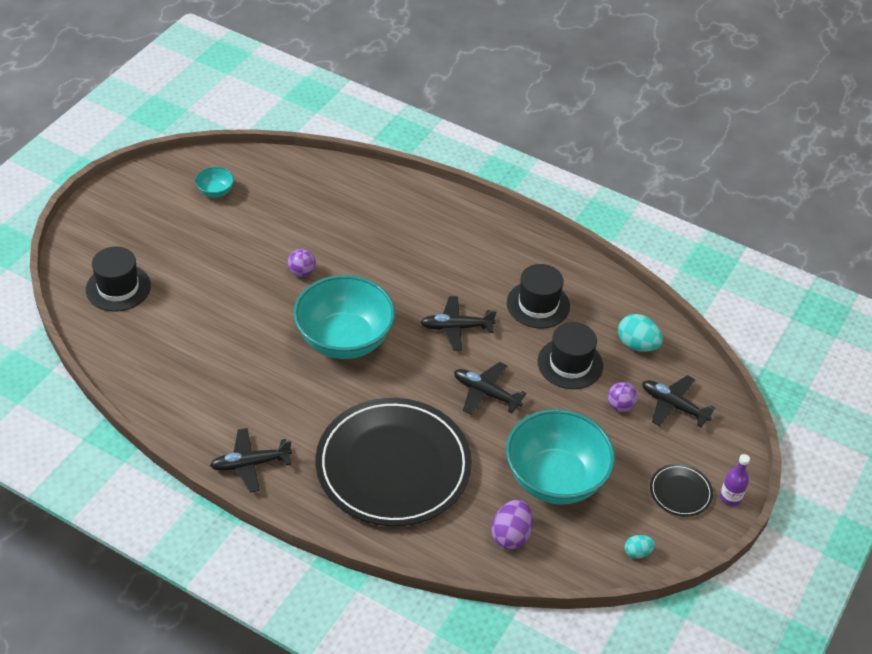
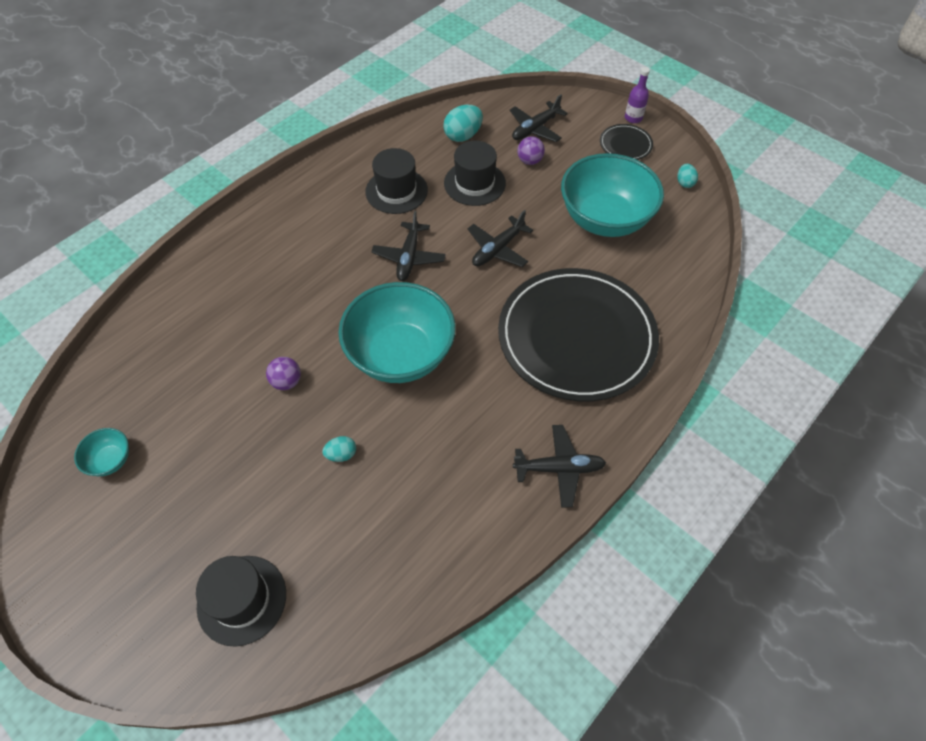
camera: 75 degrees left, 10 degrees up
black plane [210,428,292,492] -> black plane turned 90 degrees counterclockwise [513,425,606,508]
purple egg [491,499,533,550] -> none
none -> turquoise egg [322,436,356,462]

